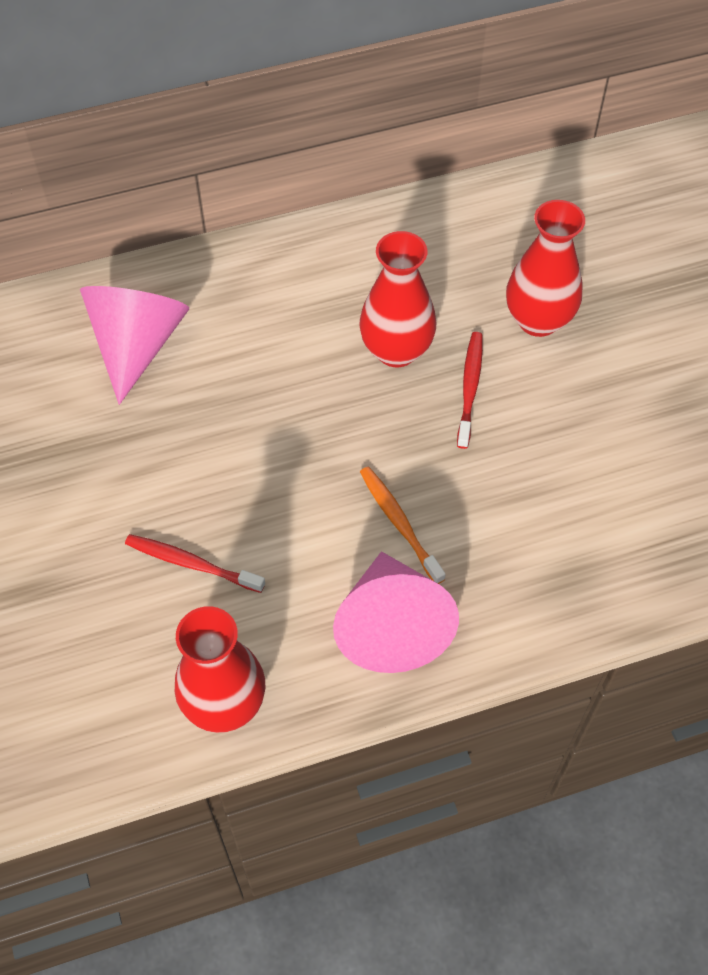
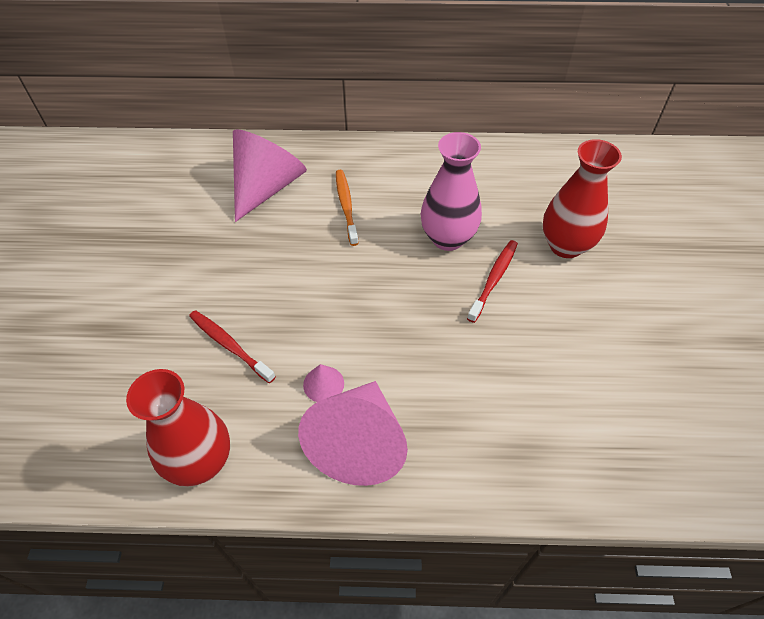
camera: 20 degrees right, 5 degrees down
red vase [359,231,436,367] -> pink vase [421,132,482,251]
orange toothbrush [360,466,446,584] -> orange toothbrush moved to [336,170,359,246]
none -> pink cone [303,364,344,402]

